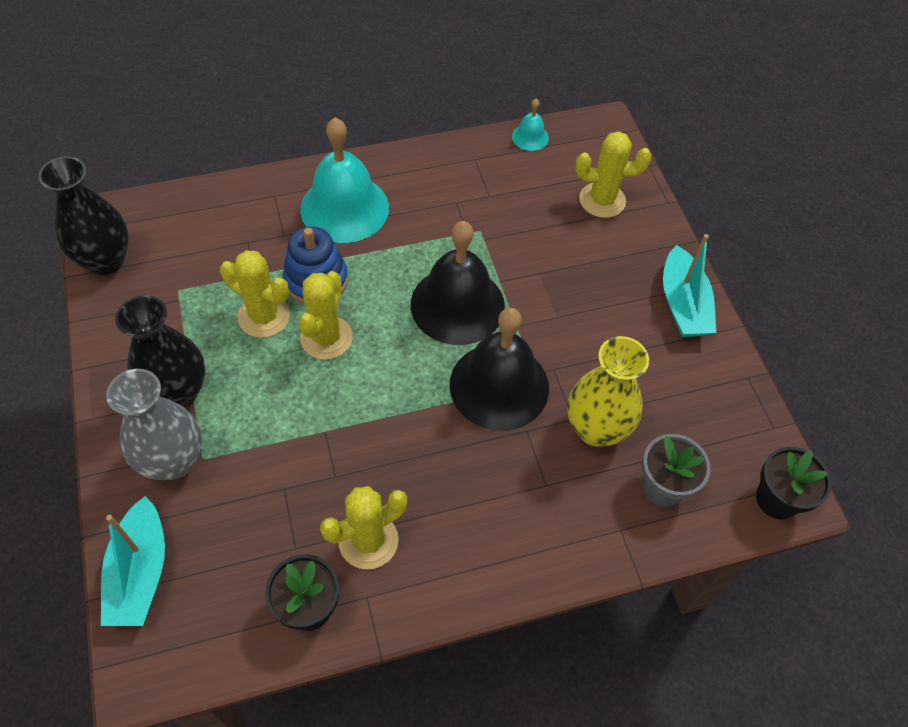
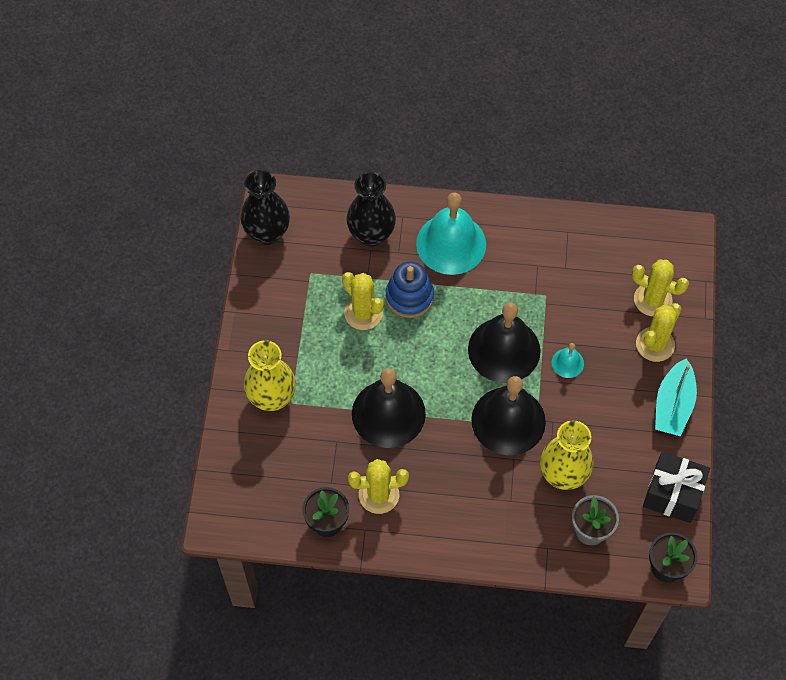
camera: 25 degrees right, 5 degrees up
turquoise boat [101,496,165,626] -> none
grey vase [106,369,202,480] -> yellow vase [244,340,296,411]
black vase [115,295,206,408] -> black vase moved to [346,172,396,247]
yellow cactus [298,271,353,360] -> yellow cactus moved to [636,303,682,362]
turquoise bell [512,99,549,151] -> turquoise bell moved to [552,343,584,378]
none -> black bell [352,369,426,448]
none -> black gift [643,452,710,523]

